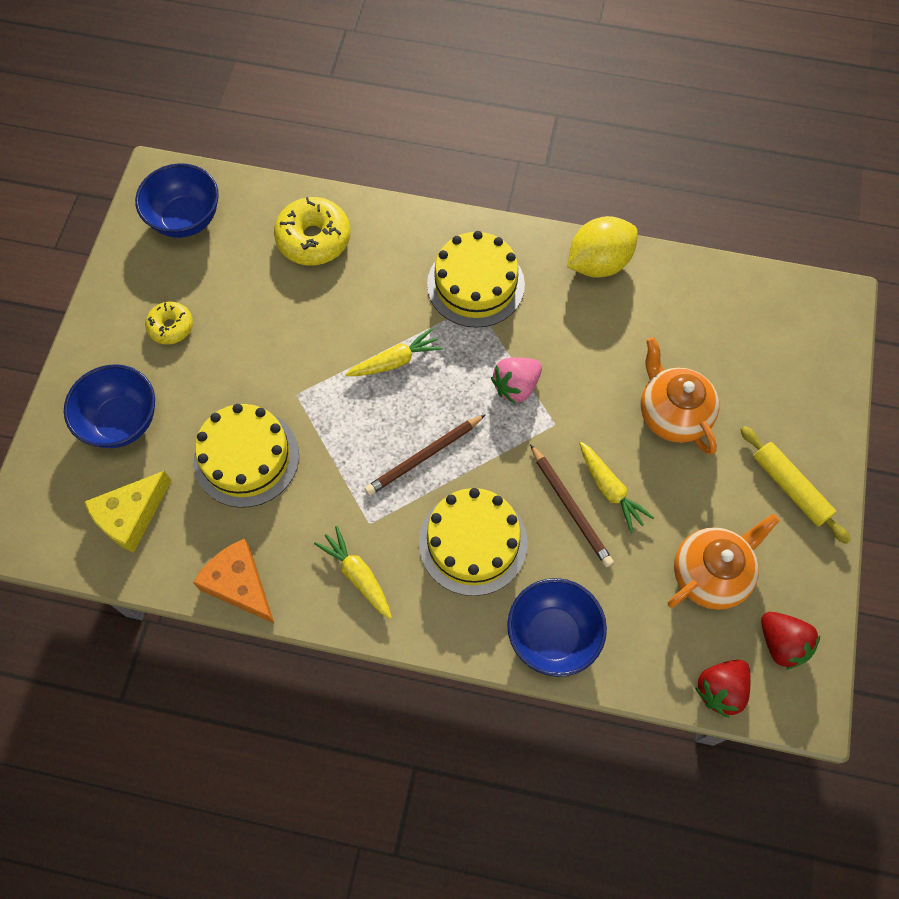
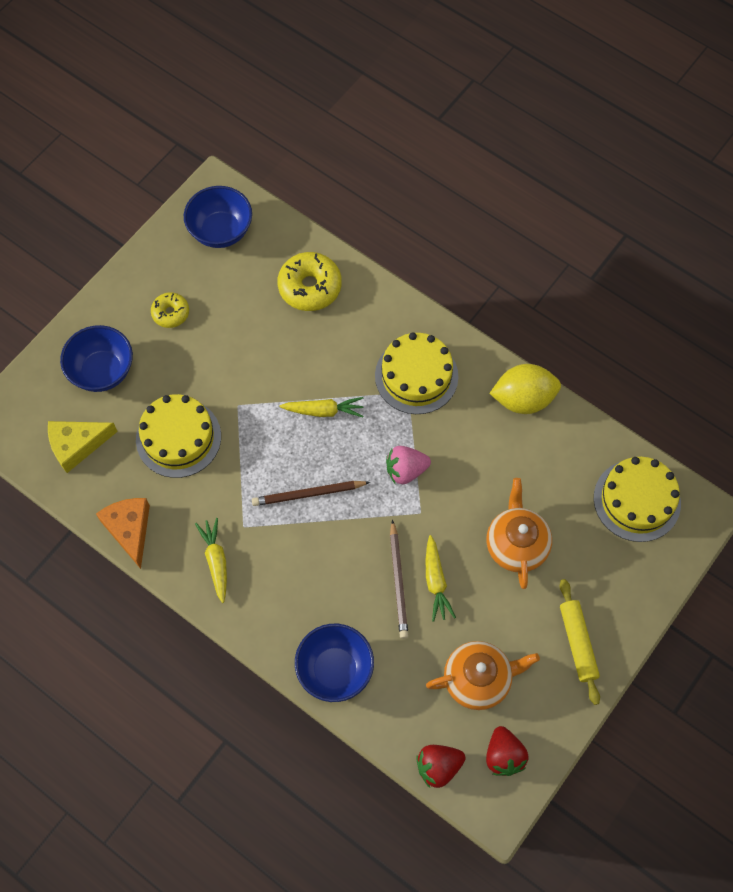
camera: 25 degrees right, 0 degrees up
yellow cake [419,488,528,596] -> yellow cake moved to [594,457,681,542]

